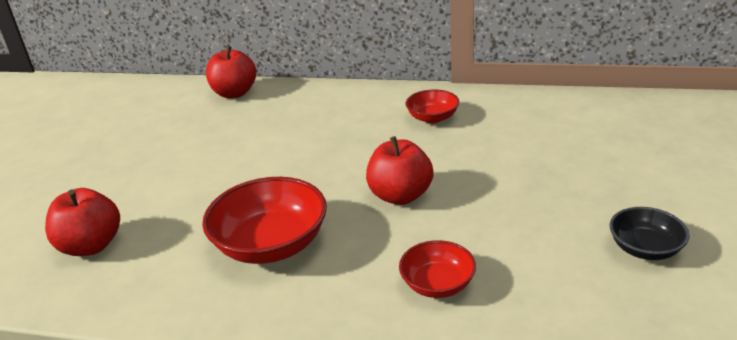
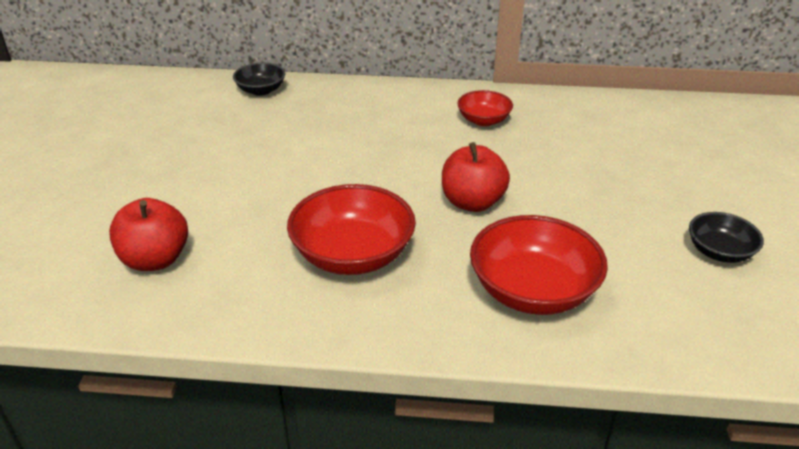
camera: 10 degrees left, 5 degrees up
red apple [206,46,256,98] -> black bowl [233,63,285,96]
red bowl [399,240,476,298] -> red bowl [470,215,608,315], size x1.77

